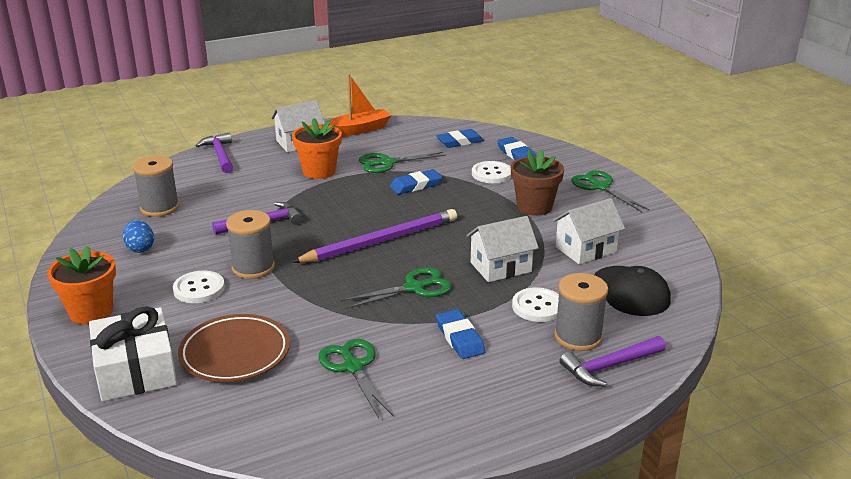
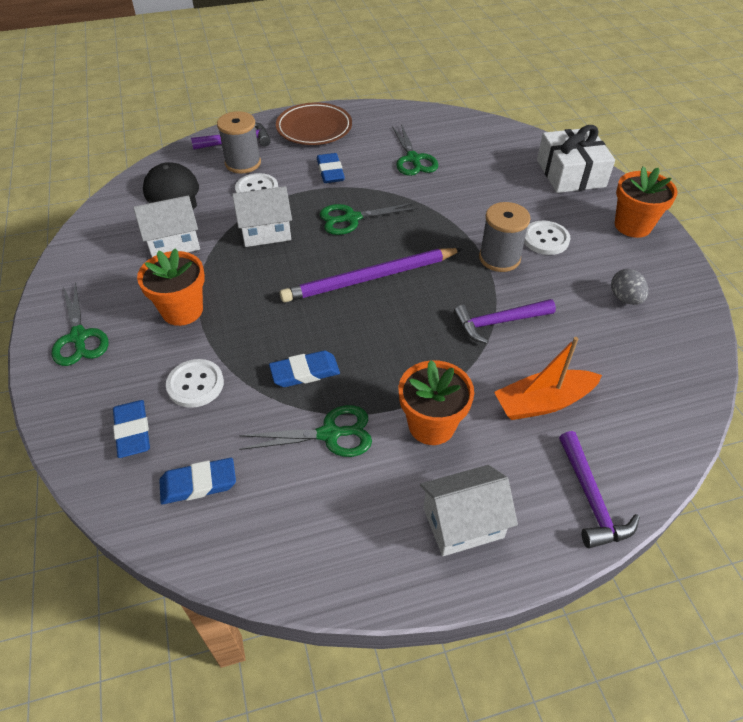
camera: 170 degrees left, 20 degrees up
blue egg [123,220,154,253] -> grey egg [611,269,648,305]
grey spool [133,156,179,217] -> none
brown plate [178,314,290,382] -> brown plate moved to [276,102,352,145]
orange boat [325,74,392,136] -> orange boat moved to [494,337,602,420]
brown flower pot [511,150,564,216] -> orange flower pot [137,248,205,326]

